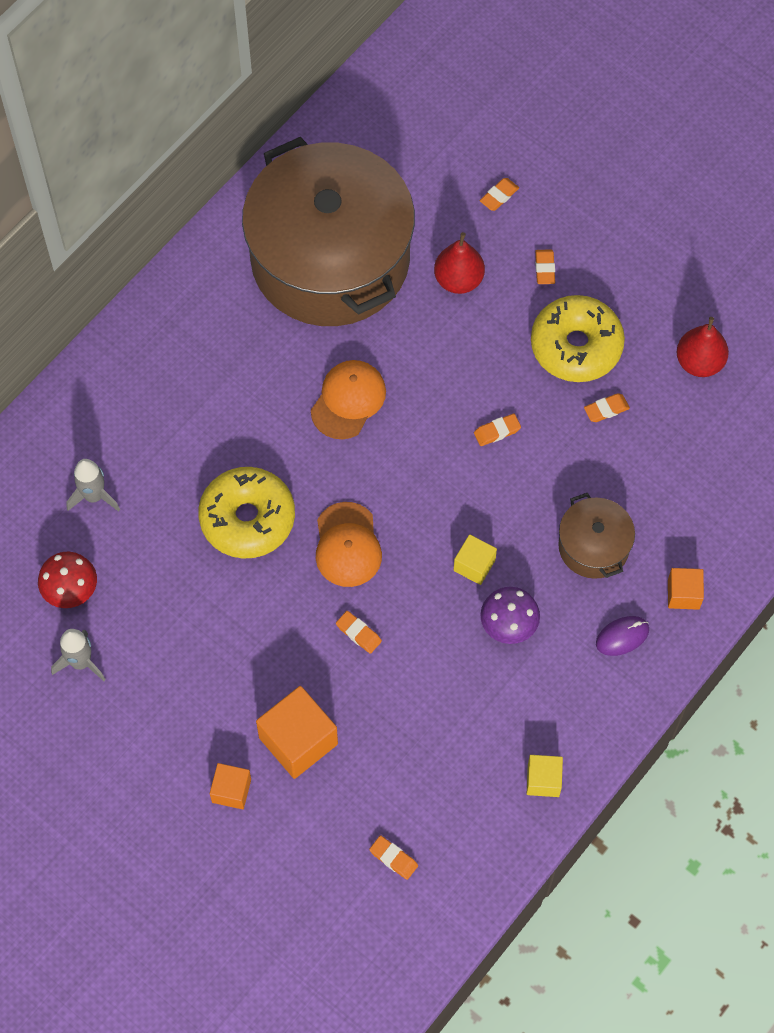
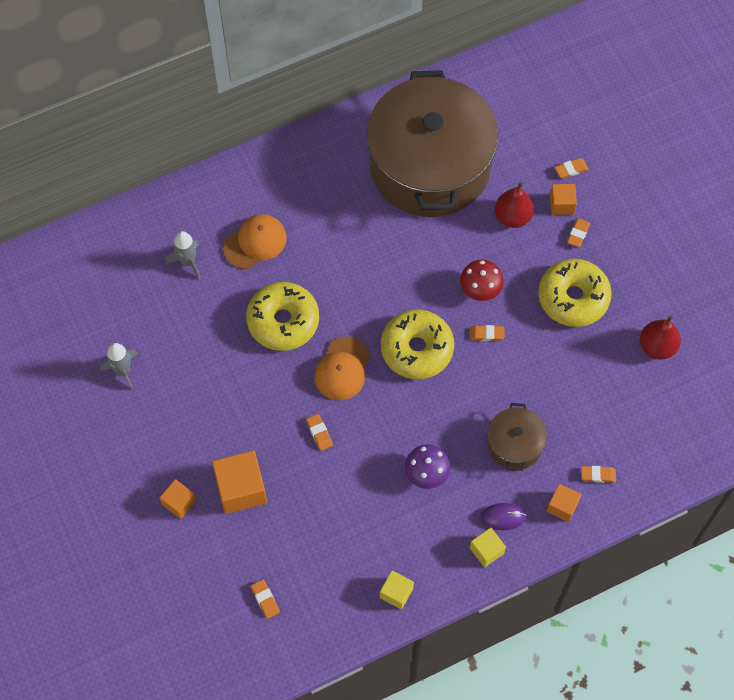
camera: 25 degrees right, 0 degrees up
red mushroom [38,552,97,608] -> red mushroom moved to [460,260,504,301]
orange cap [311,360,386,439] -> orange cap moved to [223,214,287,269]
yellow cube [454,534,497,585] -> yellow cube moved to [470,528,506,567]
orange eraser [584,393,630,422] -> orange eraser moved to [581,466,616,483]
none -> yellow donut [381,310,454,379]
none -> orange cube [550,184,577,215]

